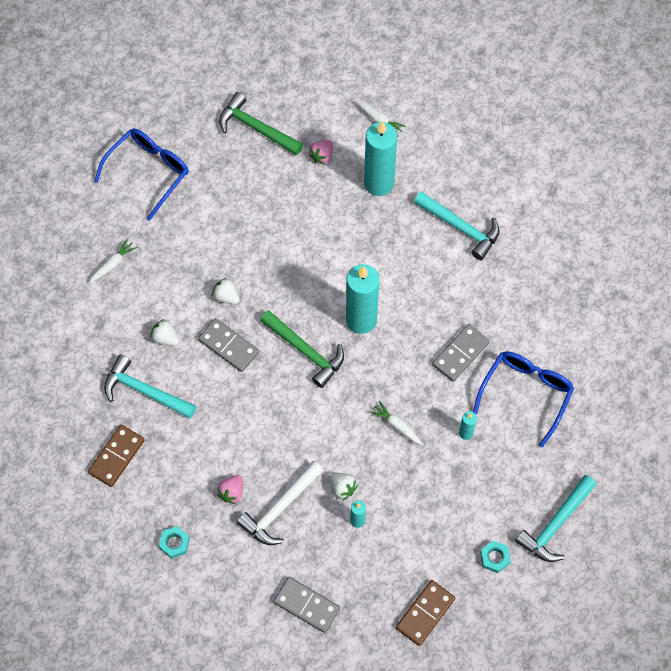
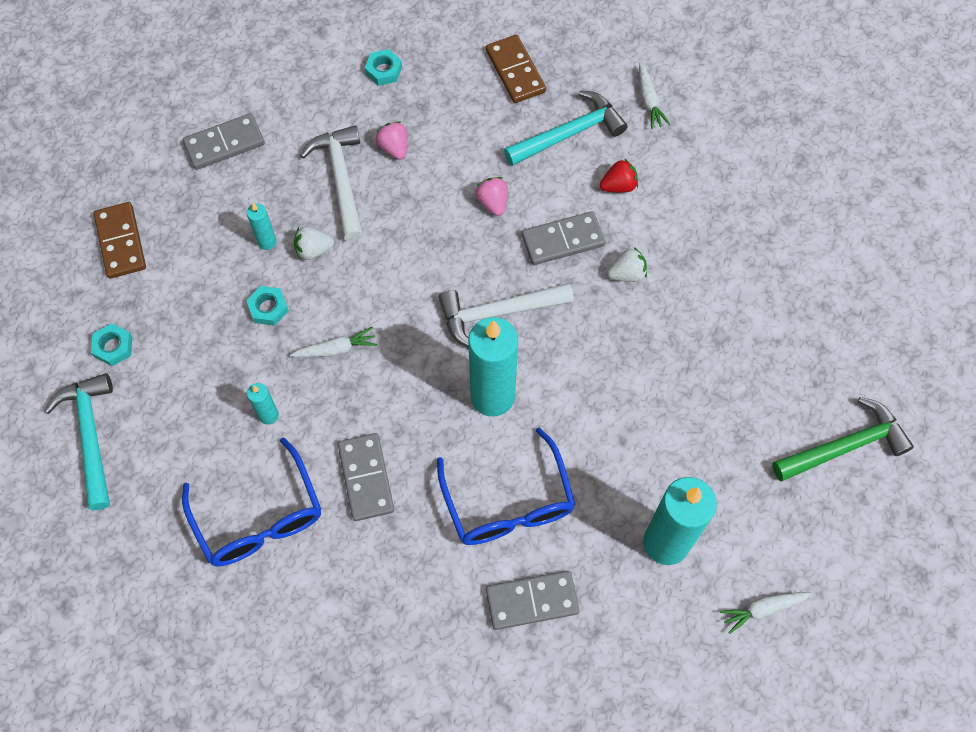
camera: 125 degrees right, 0 degrees up
white carrot [89,239,138,284] -> white carrot moved to [639,62,670,129]
blue glasses [94,129,189,221] -> blue glasses moved to [437,427,576,545]
white strawberry [150,319,179,346] -> red strawberry [600,158,638,193]
green hammer [260,310,344,388] -> white hammer [439,283,574,347]
pink strawberry [308,140,333,165] -> pink strawberry moved to [475,177,508,216]
turquoise hammer [414,191,500,260] -> grey domino [486,571,579,630]
none -> turquoise nut [246,286,289,326]

